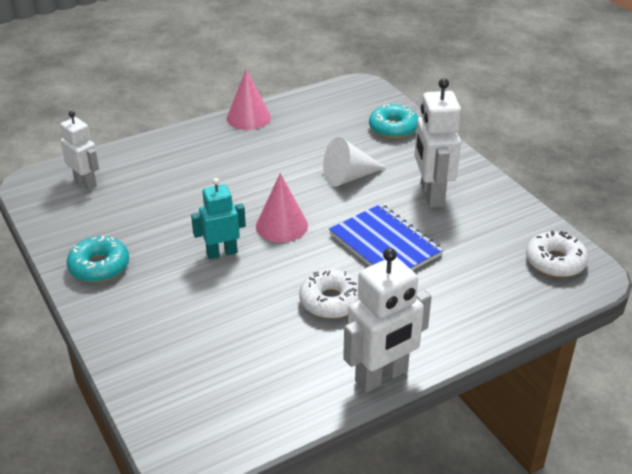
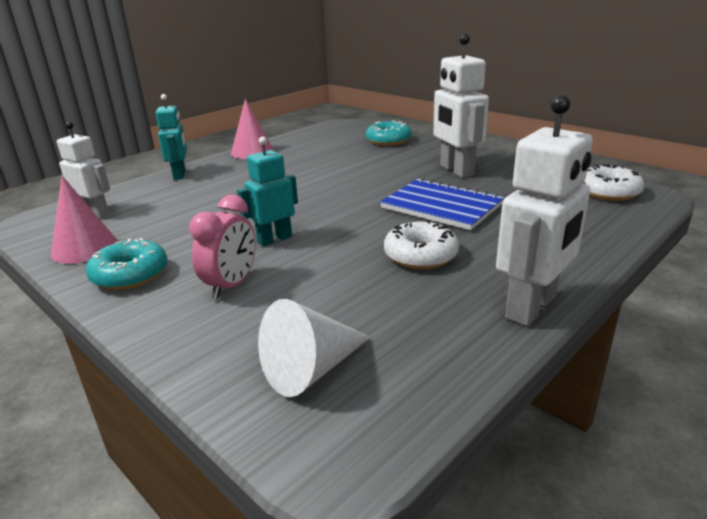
camera: 15 degrees left, 10 degrees down
pink cone [256,173,308,243] -> pink cone moved to [51,176,118,264]
white cone [323,137,386,187] -> white cone moved to [258,299,371,397]
none -> turquoise robot [155,94,187,180]
none -> pink clock [189,195,256,299]

